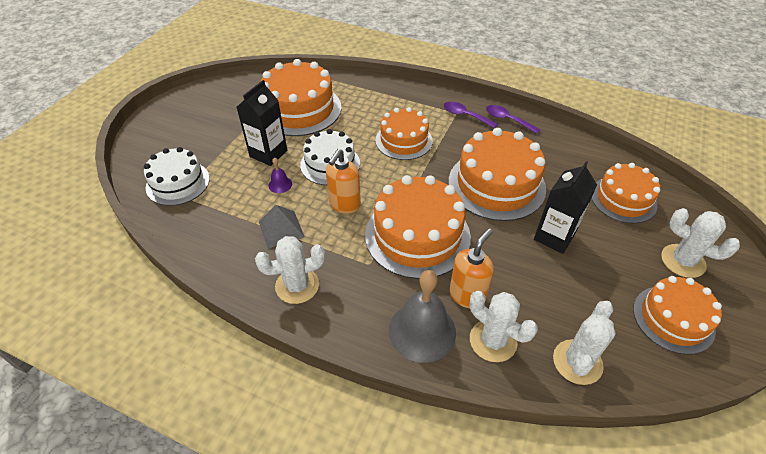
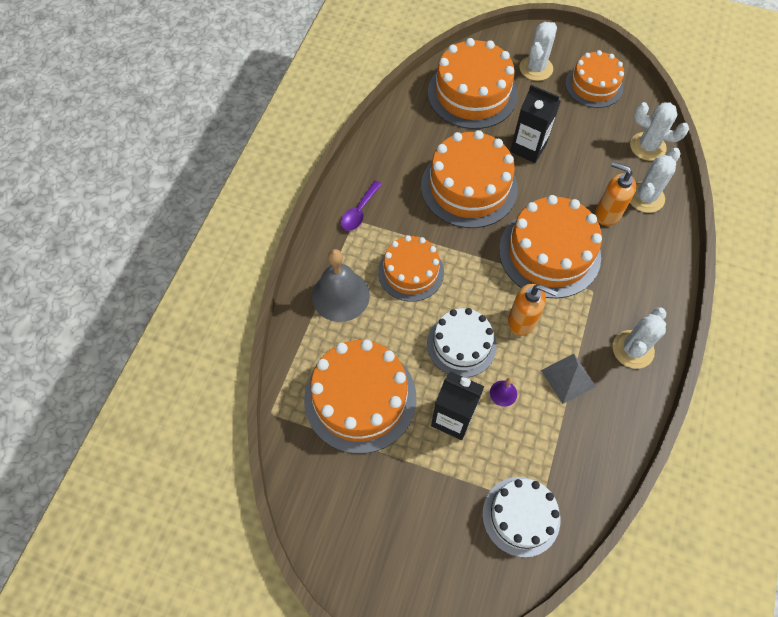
camera: 95 degrees left, 15 degrees up
white cactus [255,236,325,304] -> white cactus turned 60 degrees clockwise [613,307,666,369]
grey bell [389,270,456,363] -> grey bell moved to [312,249,370,322]
purple spoon [486,105,541,134] -> none
orange cake [591,163,660,224] -> orange cake [428,38,518,129], size x1.56

